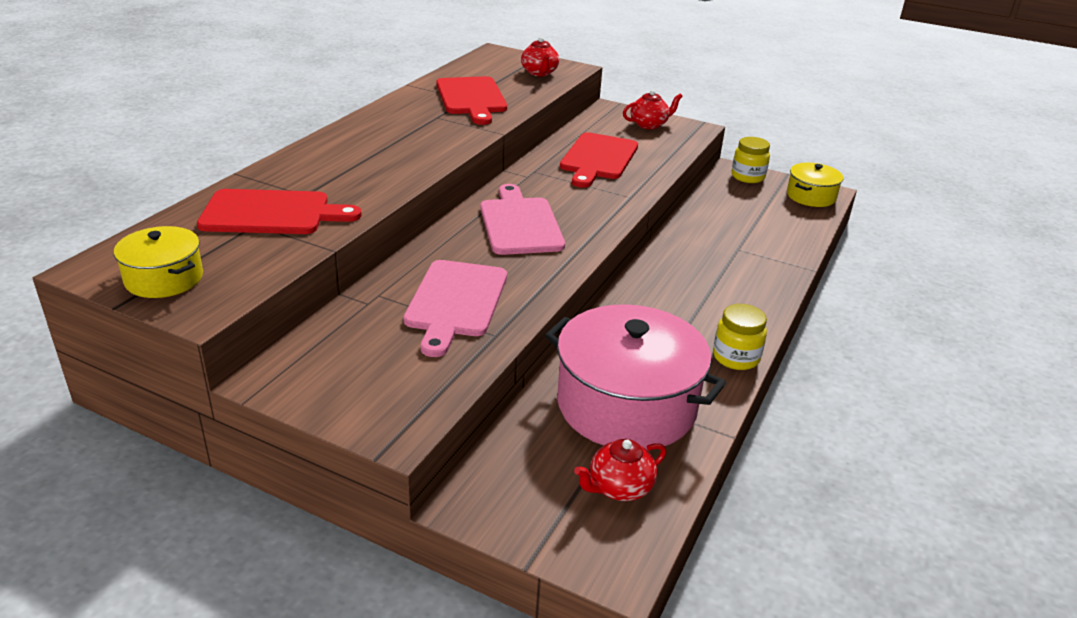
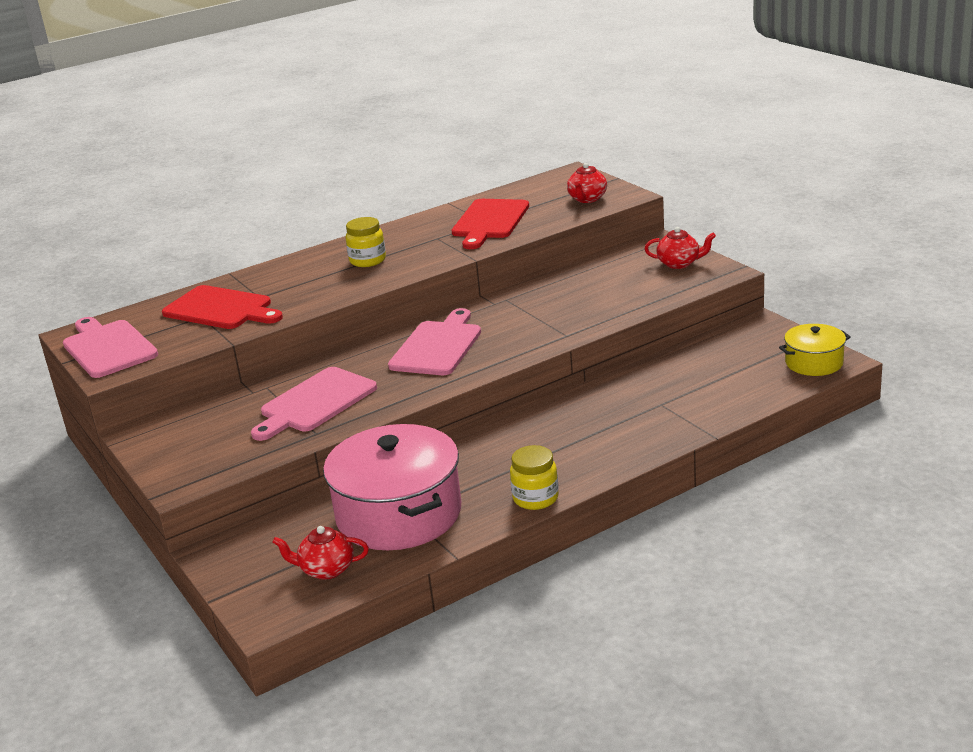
camera: 35 degrees right, 5 degrees down
yellow pot [114,226,203,298] -> pink cutting board [63,317,158,378]
red cutting board [560,132,638,188] -> none
yellow jar [732,137,770,183] -> yellow jar moved to [345,217,386,267]

